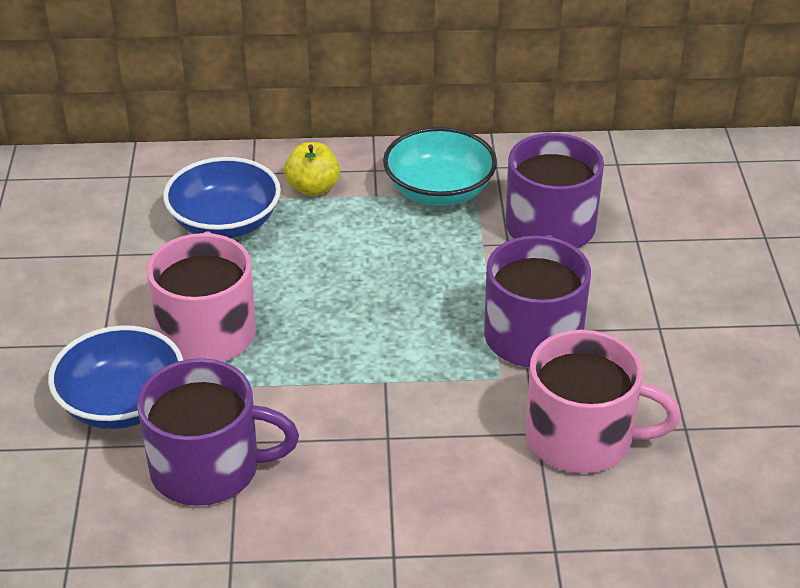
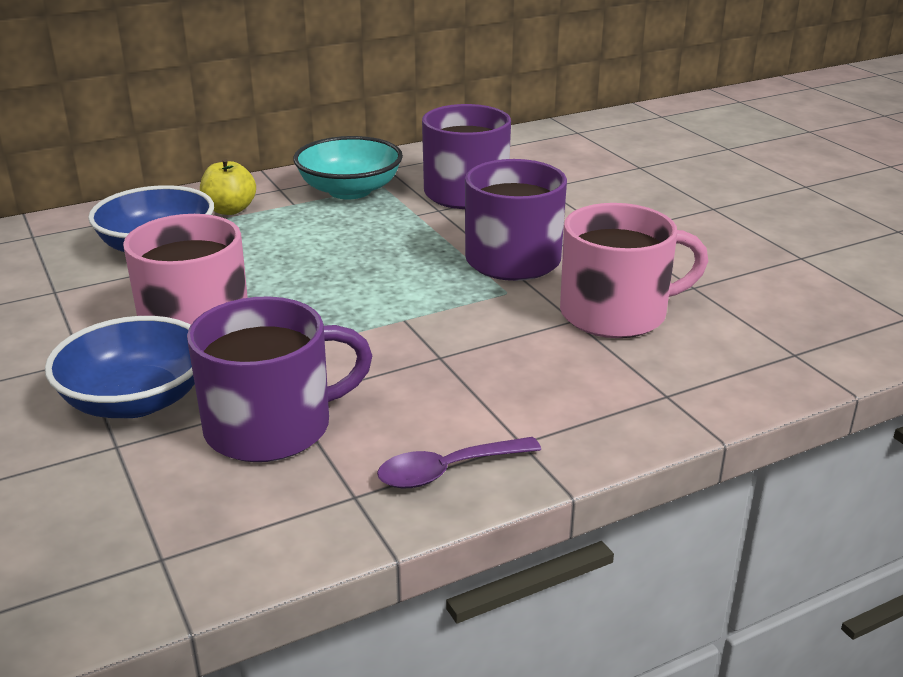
camera: 25 degrees left, 10 degrees down
none -> purple spoon [377,437,541,489]

